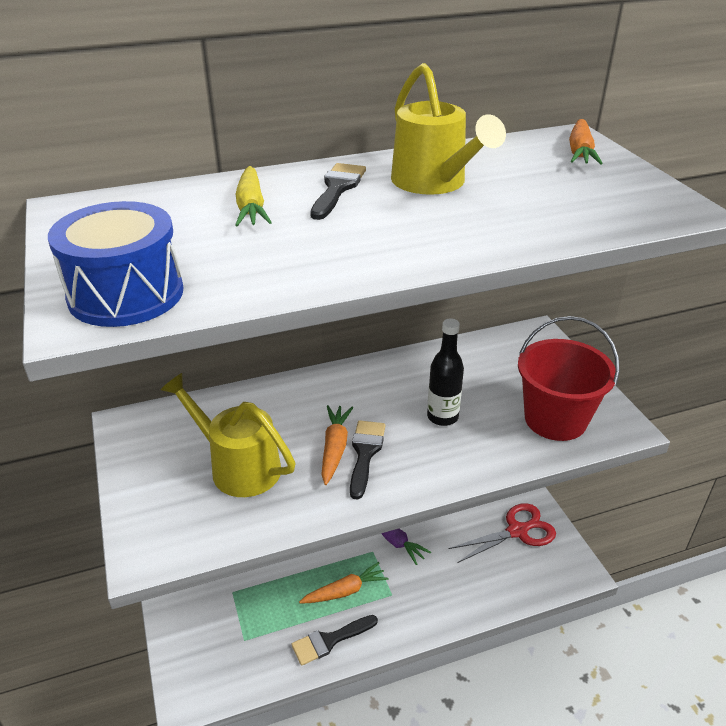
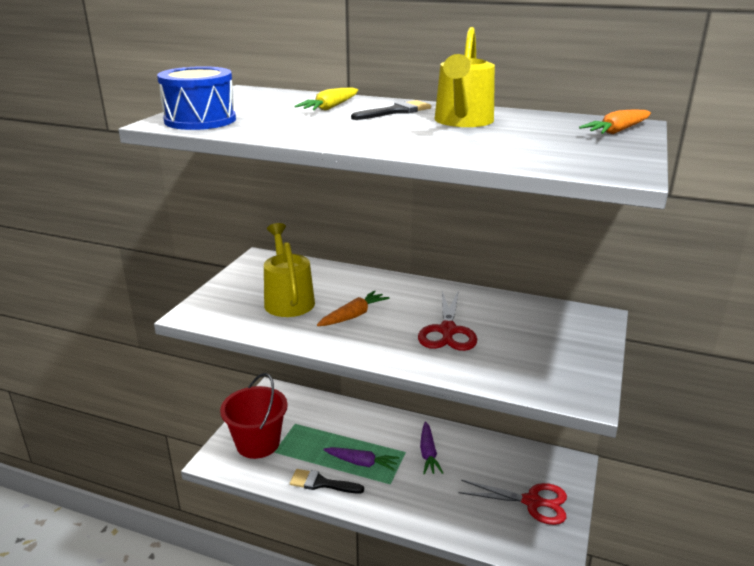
camera: 40 degrees right, 10 degrees down
orange carrot [299,562,388,603] -> purple carrot [323,447,399,471]
black brush [350,420,386,500] -> none
black bottle [427,318,464,426] -> red scissors [418,290,477,351]
red bucket [518,316,620,441] -> red bucket moved to [220,373,288,459]

